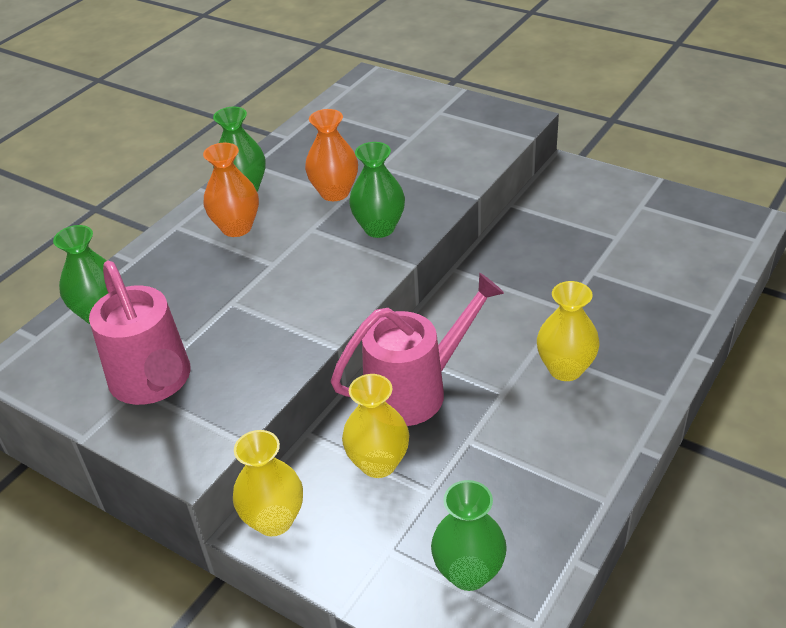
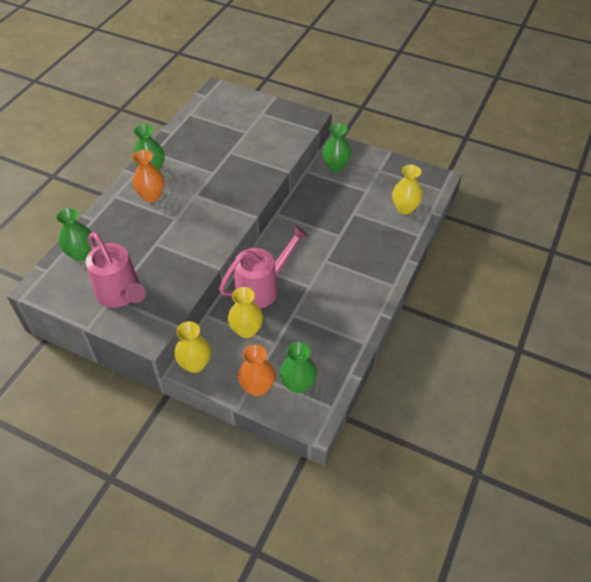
camera: 10 degrees left, 10 degrees up
orange vase [305,109,358,201] -> orange vase moved to [238,345,275,396]
green vase [349,142,405,238] -> green vase moved to [322,123,351,172]
yellow vase [537,281,600,381] -> yellow vase moved to [392,165,423,214]

